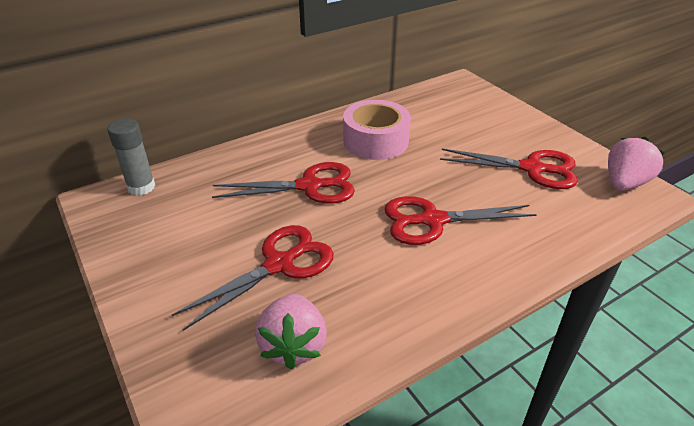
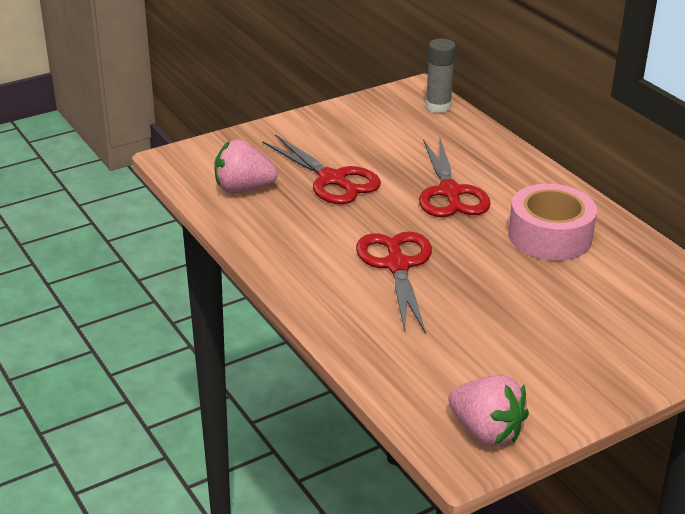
camera: 90 degrees right, 5 degrees down
red scissors [440,149,578,189] -> none

